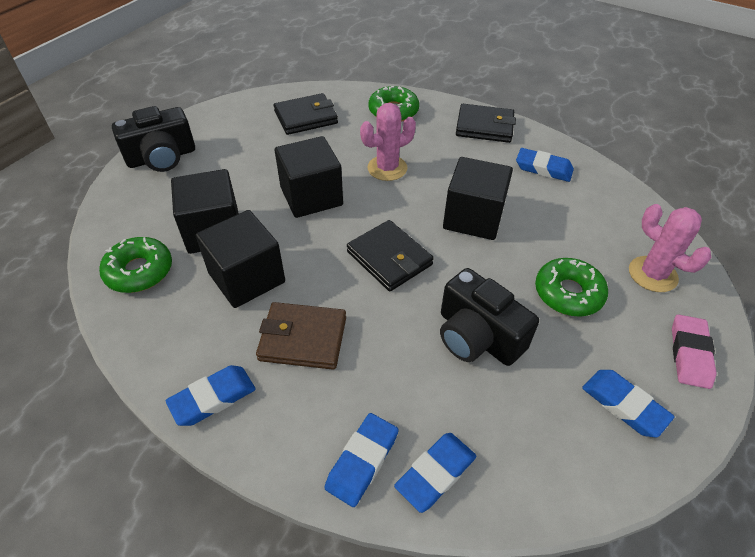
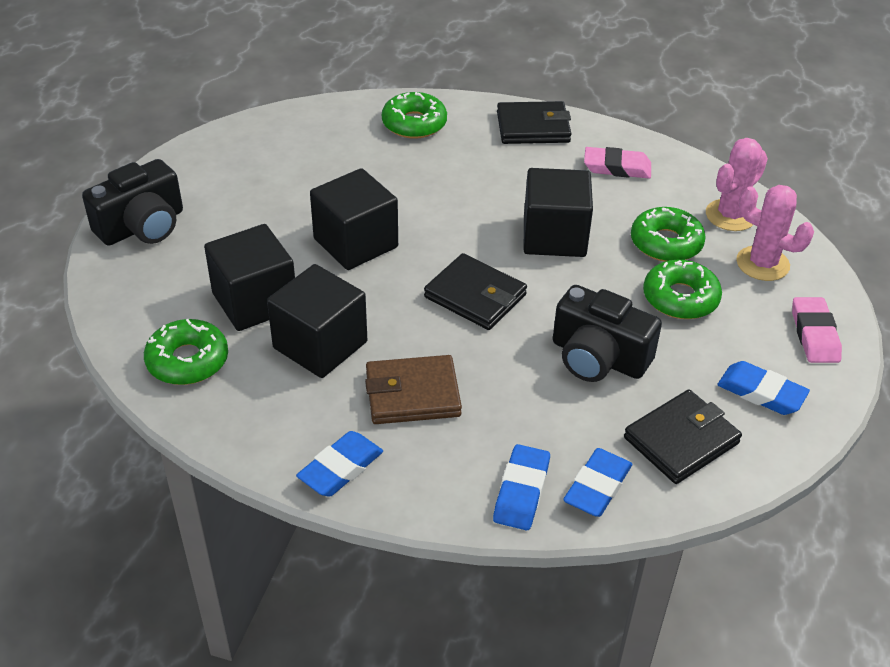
camera: 15 degrees left, 5 degrees down
black wallet [274,93,338,135] -> black wallet moved to [624,389,742,484]
pink cactus [360,103,416,181] -> pink cactus moved to [706,138,768,231]
blue eraser [516,148,574,182] -> pink eraser [584,147,651,178]
none -> green donut [631,207,706,262]

